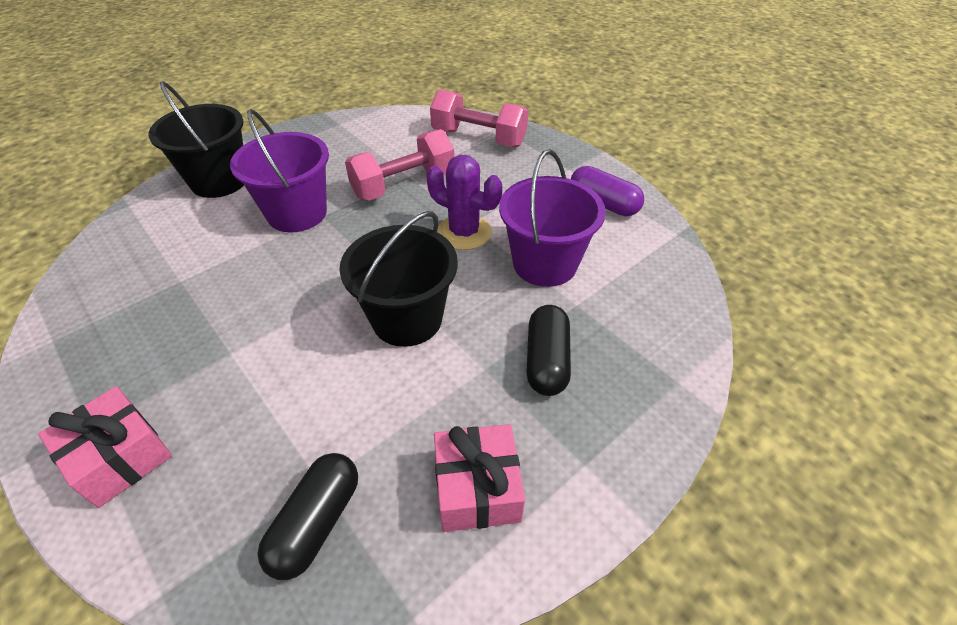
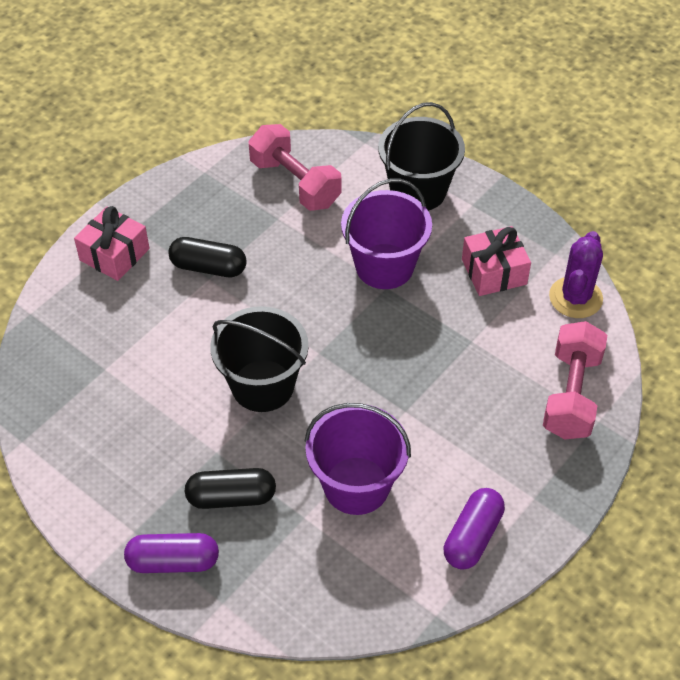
camera: 80 degrees right, 5 degrees up
black capsule [258,453,358,580] -> black capsule moved to [168,237,247,277]
pink dumbbell [345,129,455,200] -> pink dumbbell moved to [248,124,342,211]
purple cactus [426,155,502,250] -> purple cactus moved to [549,231,603,318]
pink gift [434,424,525,532] -> pink gift moved to [462,226,531,296]
none -> purple capsule [124,533,219,573]

